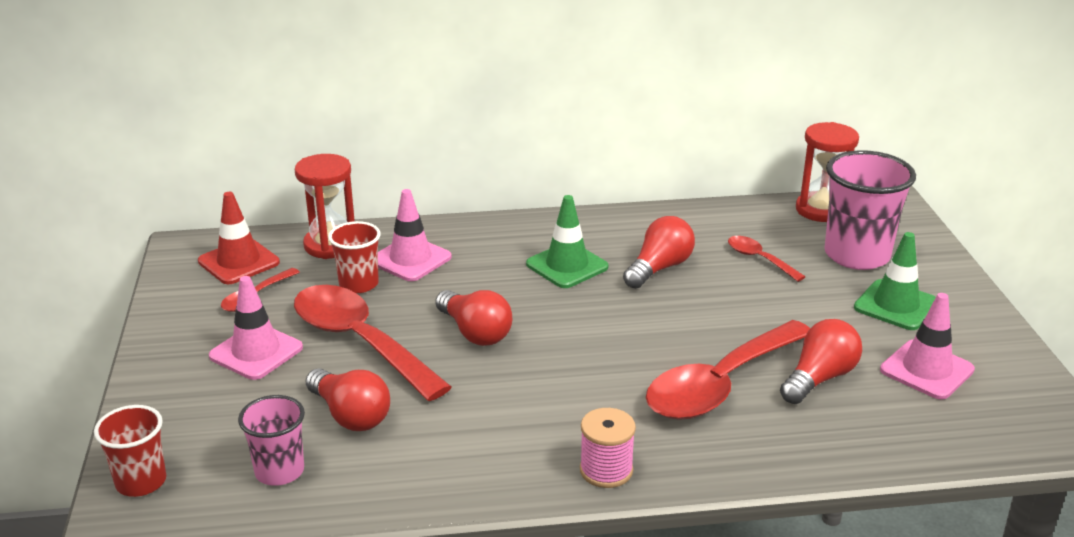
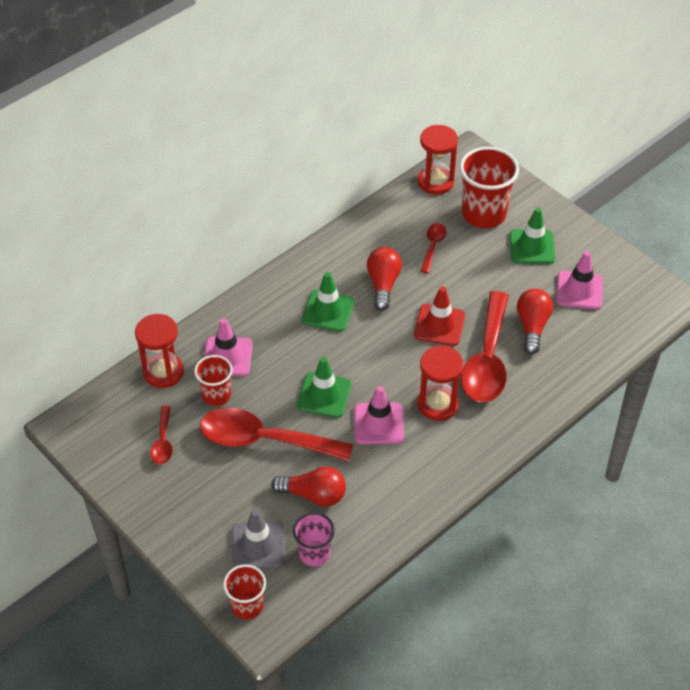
camera: 35 degrees left, 20 degrees up
red traffic cone [198,192,280,284] -> red traffic cone moved to [414,286,465,346]
pink traffic cone [209,276,303,380] -> pink traffic cone moved to [354,386,404,444]
red light bulb [436,290,512,346] -> green traffic cone [297,357,352,418]
pink spool [580,408,636,488] -> none
red spoon [728,236,806,282] -> red spoon turned 90 degrees clockwise [421,223,446,273]
pink cup [824,150,916,270] -> red cup [459,147,519,229]
none -> grey traffic cone [232,509,285,569]
none -> red hourglass [417,345,463,421]

